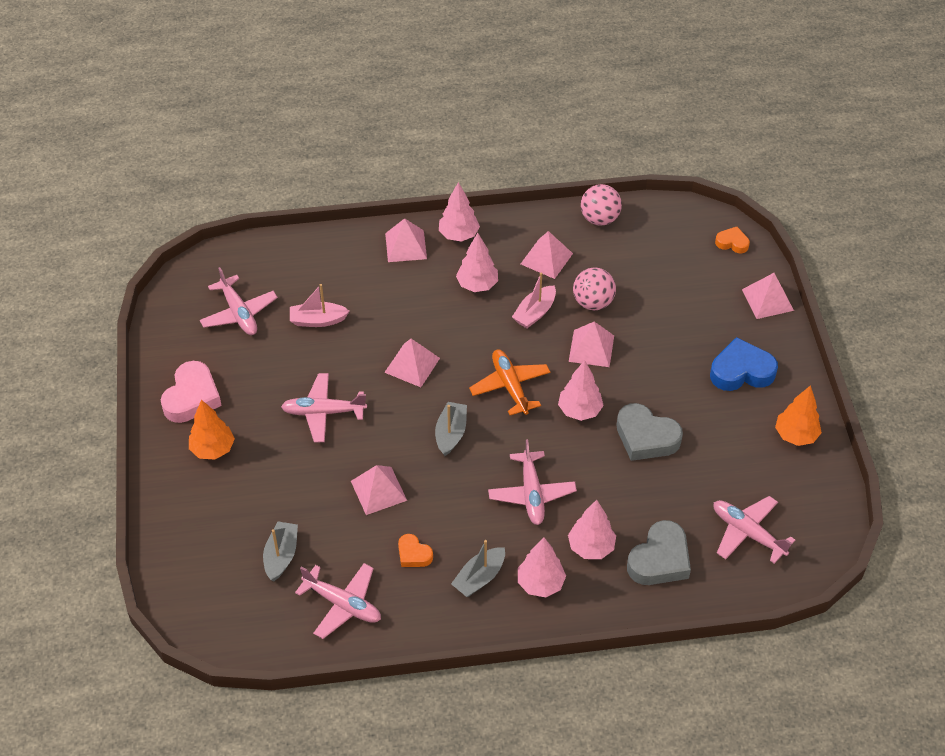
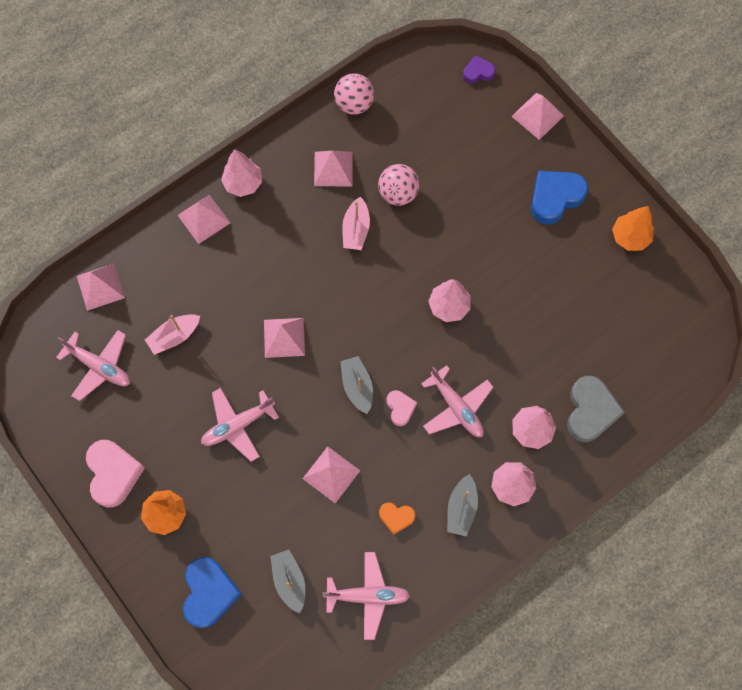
camera: 30 degrees left, 20 degrees up
pink tree [456,233,498,292] -> none
orange plane [469,349,551,415] -> none
pink pyramid [569,322,614,367] -> pink pyramid moved to [77,264,125,311]
grey heart [617,403,683,461] -> none
pink plane [714,496,795,564] -> none
orange heart [715,227,750,254] -> purple heart [463,55,495,84]
none -> blue heart [183,557,242,628]
none -> pink heart [387,390,417,426]

